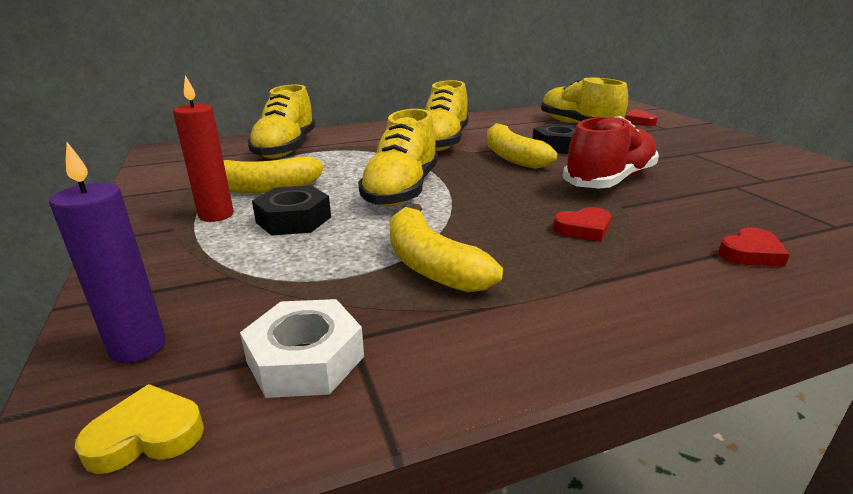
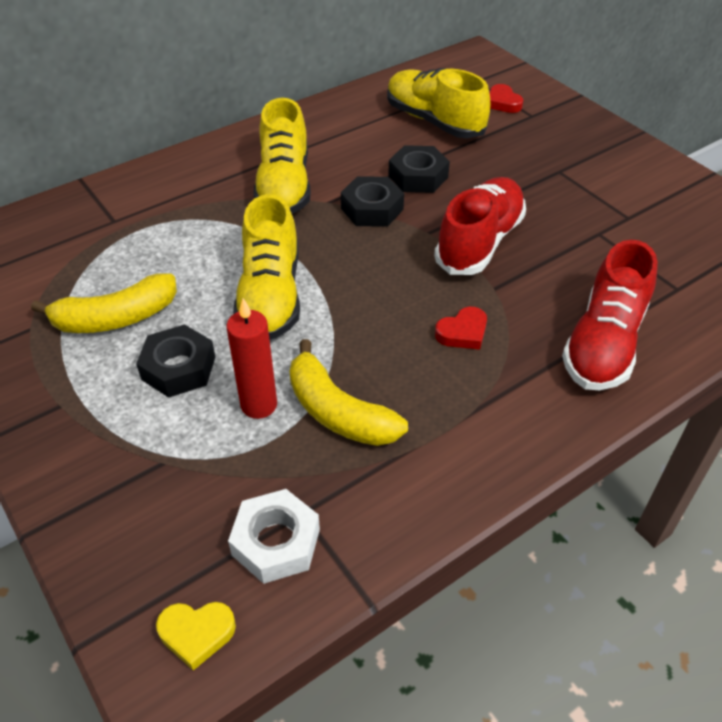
camera: 15 degrees left, 20 degrees up
purple candle [49,142,166,363] -> none
yellow heart [75,384,204,474] -> yellow heart turned 150 degrees counterclockwise [156,602,236,671]
red candle [173,75,234,222] -> red candle moved to [226,298,277,419]
yellow shoe [248,84,315,159] -> none
yellow banana [487,123,557,169] -> black nut [341,176,404,227]
red heart [718,227,790,267] -> red shoe [562,240,658,390]

